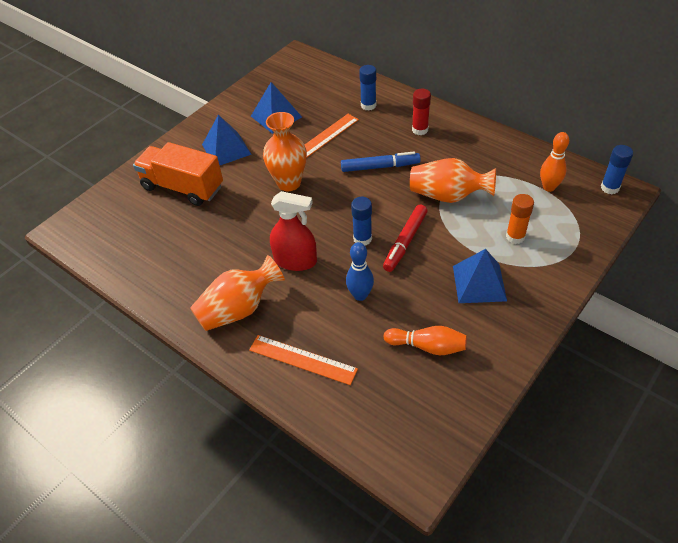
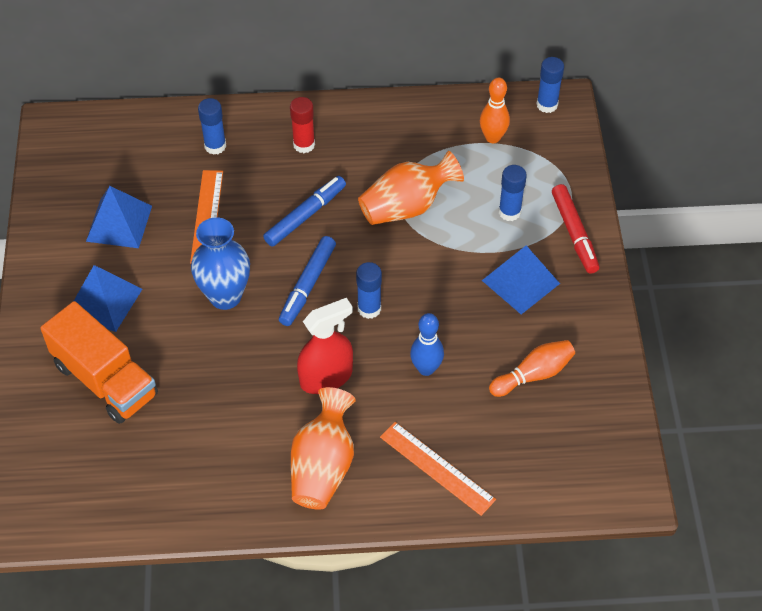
camera: 45 degrees left, 5 degrees up
orange truck [133,142,223,206] -> orange truck turned 120 degrees counterclockwise [40,301,158,424]
orange ruler [249,335,358,385] -> orange ruler turned 60 degrees clockwise [380,422,496,516]
orange vase [263,112,307,191] -> blue vase [191,217,250,310]
red marker [383,205,428,272] -> red marker moved to [552,184,599,274]
orange glue stick [506,194,534,244] -> blue glue stick [499,165,527,221]
none -> blue marker [279,236,336,326]

